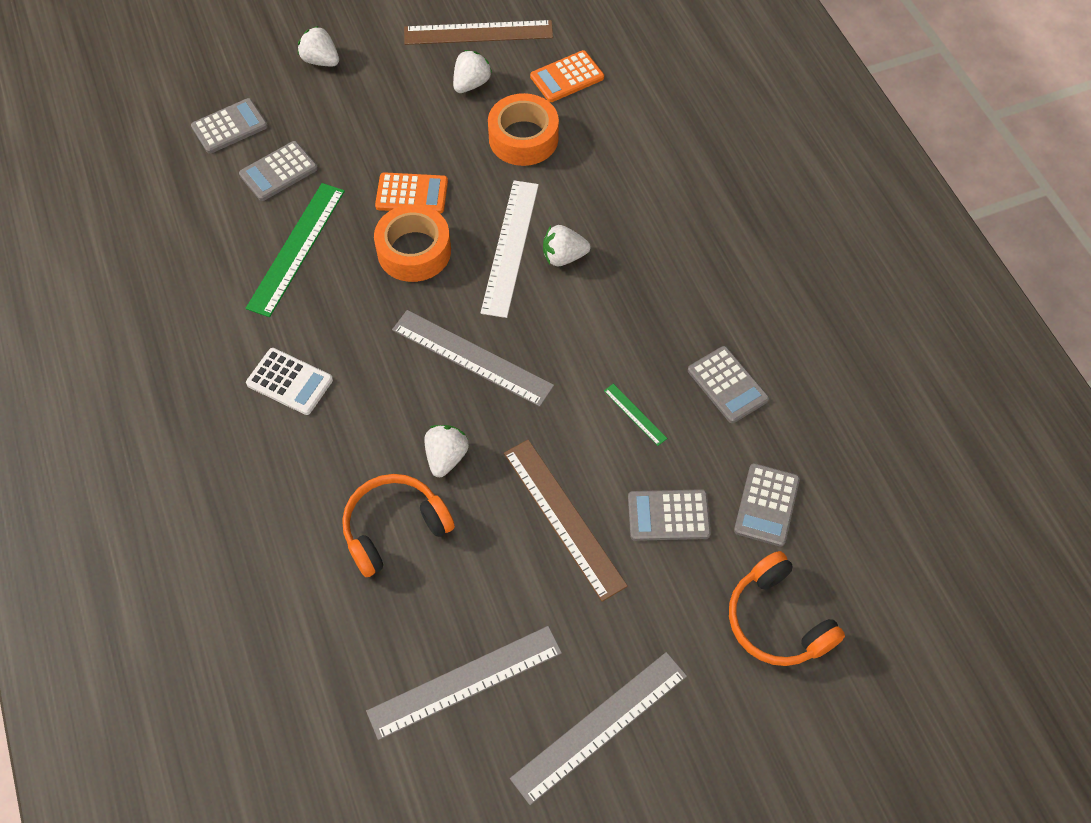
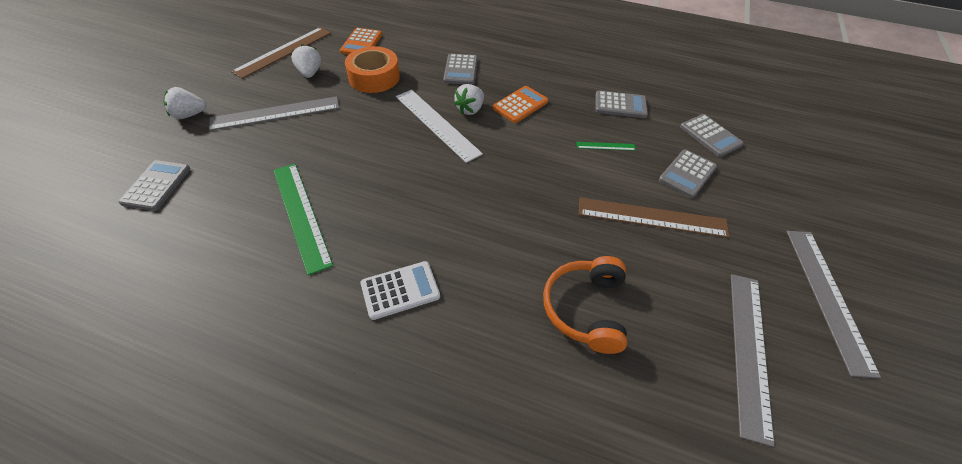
camera: 50 degrees left, 10 degrees down
grey calculator [239,141,318,201] -> grey calculator moved to [443,54,478,85]
orange tape [374,204,451,282] -> none
orange calculator [375,172,448,214] -> orange calculator moved to [492,86,548,123]
grey ruler [392,310,554,407] -> grey ruler moved to [209,96,340,131]
white strawberry [424,425,469,477] -> none
orange headphones [729,551,845,666] -> none

